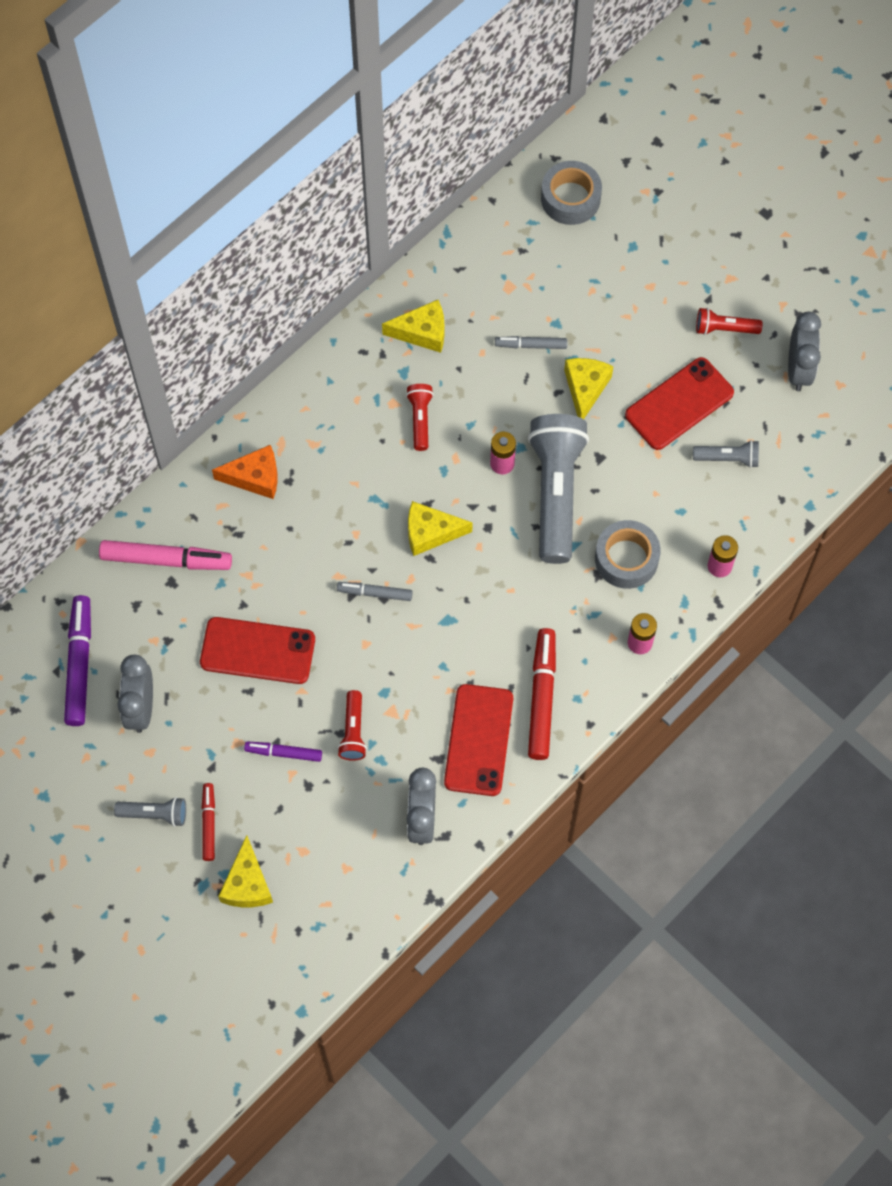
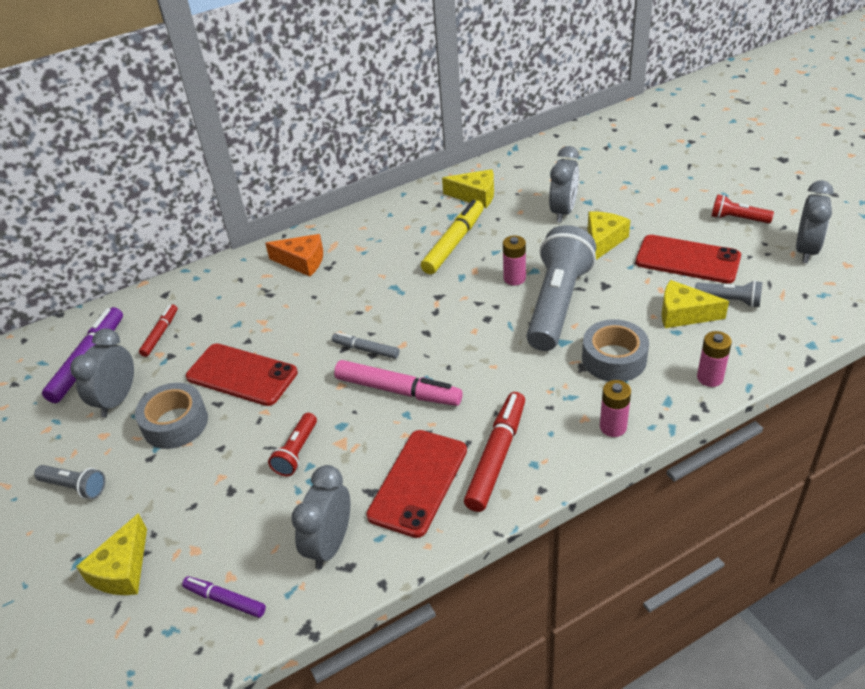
camera: 20 degrees right, 25 degrees down
pink marker [99,540,232,570] -> pink marker moved to [334,360,463,406]
red marker [202,783,215,861] -> red marker moved to [139,304,178,357]
purple marker [244,742,322,762] -> purple marker moved to [182,576,266,618]
red flashlight [406,384,434,451] -> yellow marker [421,200,484,274]
yellow cheese [408,501,473,556] -> yellow cheese moved to [661,280,729,328]
grey marker [495,336,567,349] -> grey clock [549,146,579,223]
grey tape [541,161,602,225] -> grey tape moved to [135,383,208,449]
red phone [625,357,734,450] -> red phone turned 45 degrees clockwise [636,235,741,284]

